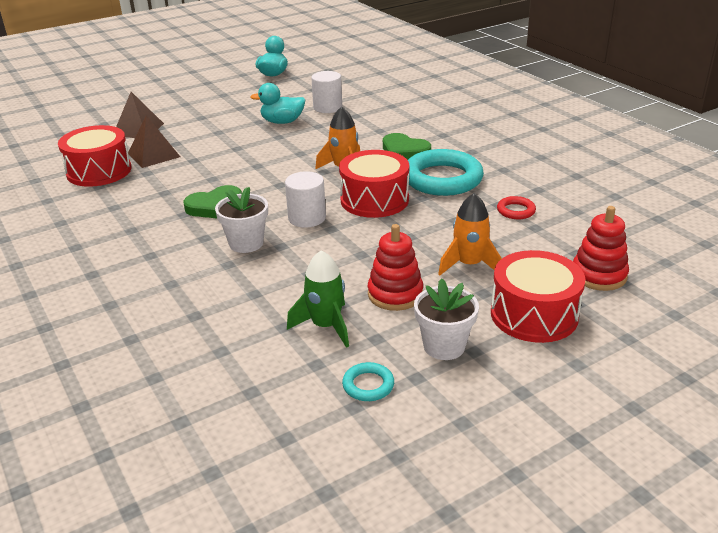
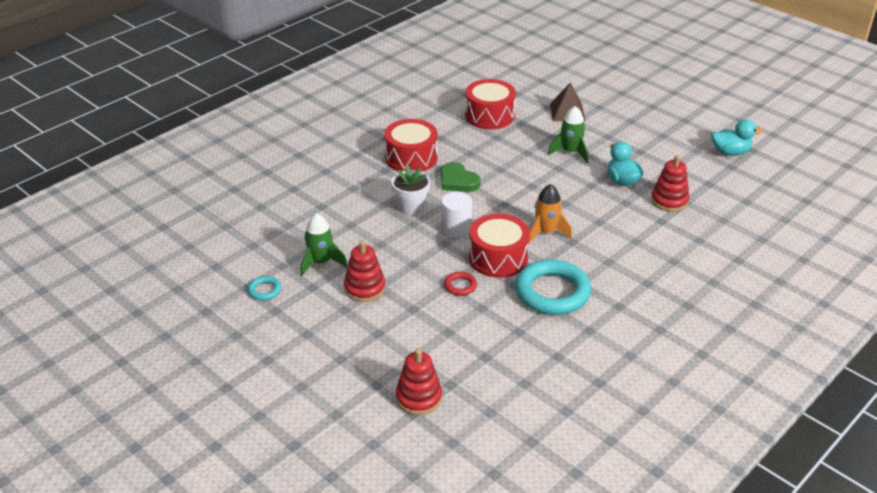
camera: 75 degrees right, 5 degrees up
brown pyramid [128,115,180,168] -> none
white cylinder [311,71,342,113] -> red stacking toy [651,155,690,212]
green heart [383,133,431,160] -> none
white flower pot [414,278,479,360] -> none
orange rocket [438,193,502,275] -> none
red drum [491,250,585,343] -> red drum moved to [384,119,438,172]
red ring [497,196,536,219] -> red ring moved to [444,271,477,296]
none -> green rocket [548,106,588,163]

